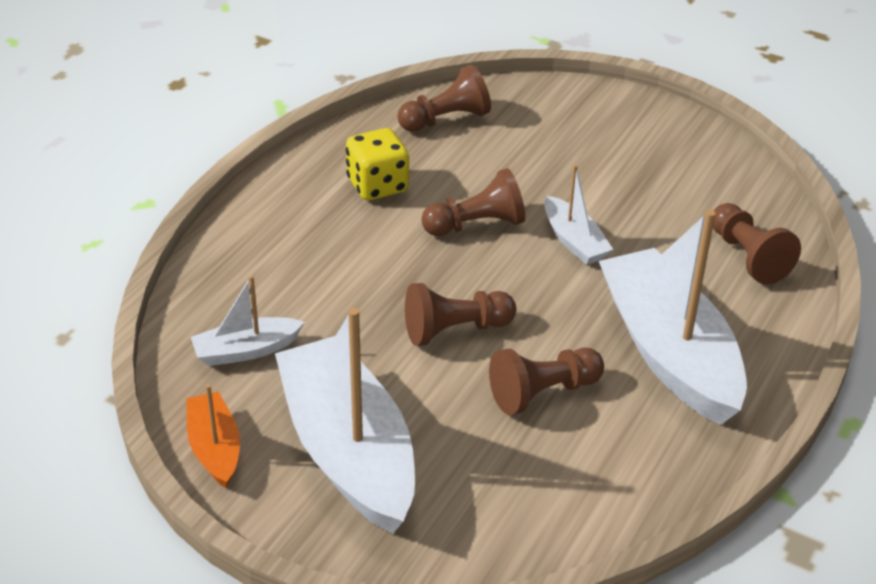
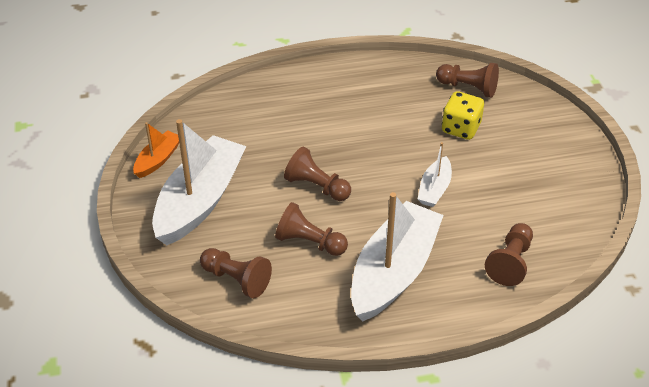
camera: 50 degrees right, 5 degrees up
white boat [191,275,305,366] -> none
yellow dice [346,128,409,200] -> yellow dice moved to [442,91,484,140]
brown pawn [421,168,525,236] -> brown pawn moved to [200,248,272,298]

